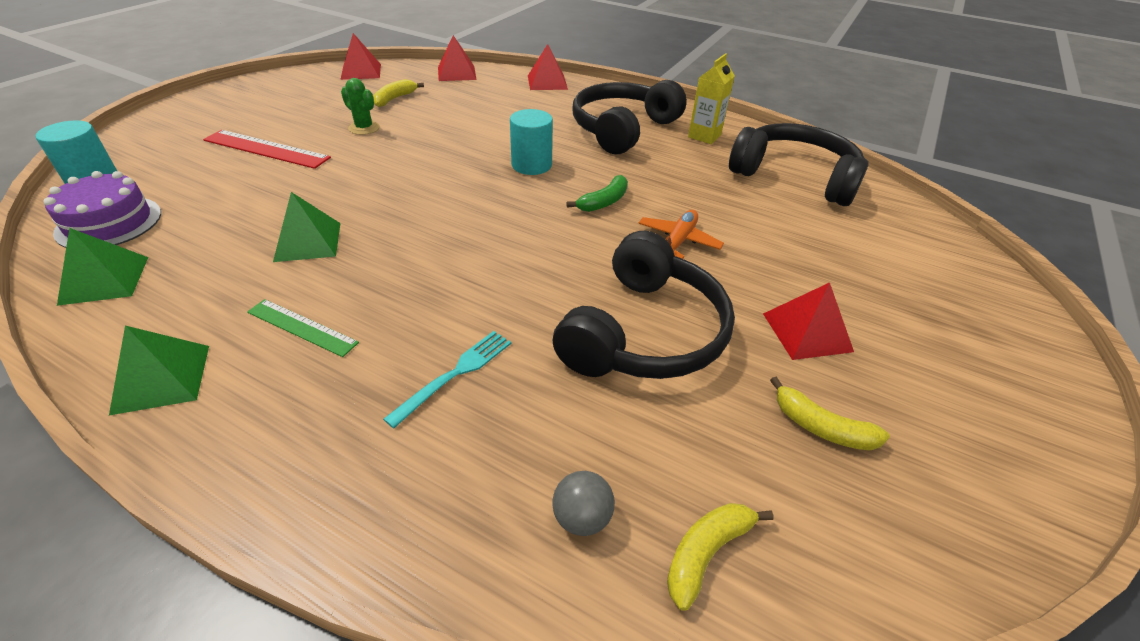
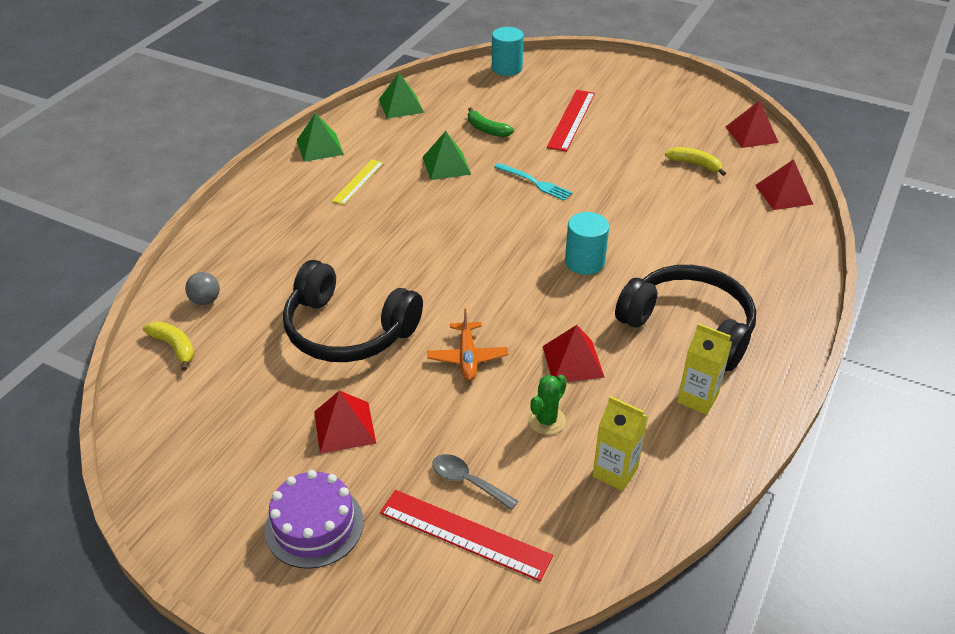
camera: 90 degrees right, 0 degrees up
purple cake [44,171,161,248] -> purple cake moved to [265,470,364,569]
green ruler [247,299,359,357] -> yellow ruler [332,159,384,205]
green cactus [341,78,380,135] -> green cactus moved to [528,375,567,435]
turquoise fork [383,331,511,428] -> turquoise fork moved to [494,163,572,201]
red pyramid [528,44,568,90] -> red pyramid moved to [543,325,605,382]
green banana [566,175,628,212] -> green banana moved to [468,107,514,137]
orange plane [638,210,724,259] -> orange plane turned 60 degrees clockwise [427,309,508,381]
black headphones [729,123,868,206] -> yellow carton [592,396,648,491]
yellow banana [770,377,890,451] -> none
none -> red ruler [380,490,553,581]
none -> grey spoon [432,454,518,510]

